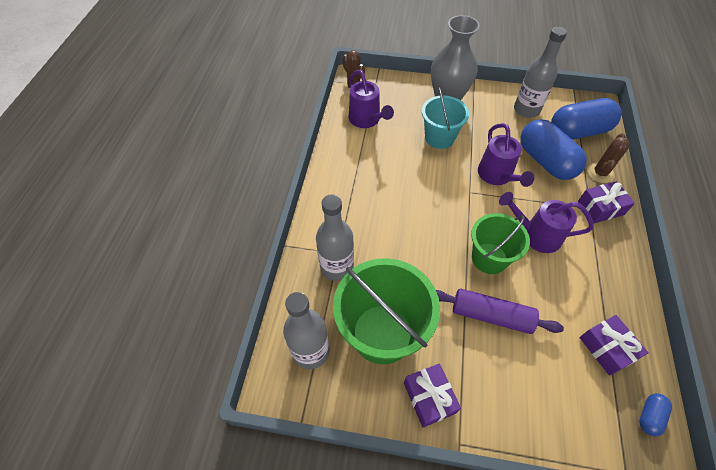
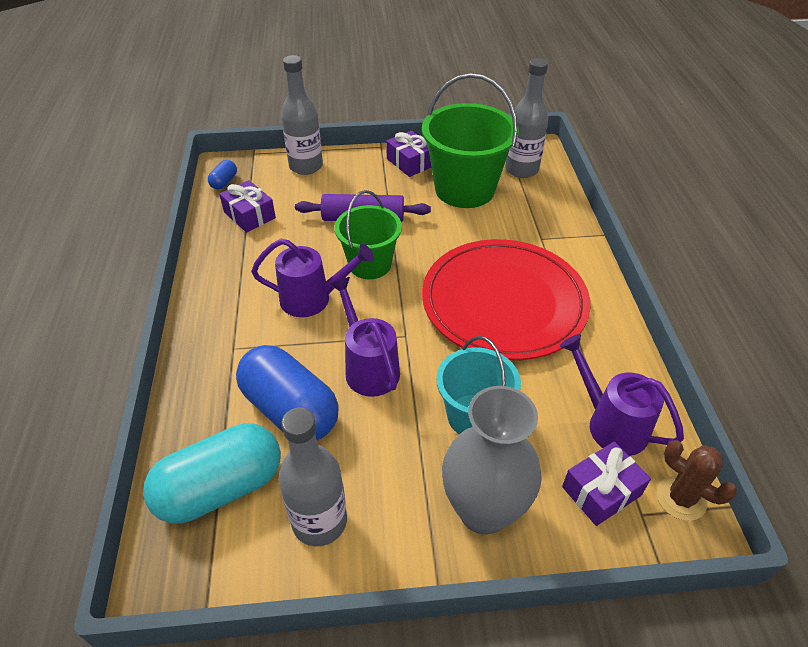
camera: 165 degrees right, 10 degrees down
grey bottle [316,194,354,281] -> grey bottle moved to [281,55,323,175]
blue capsule [551,98,622,140] -> turquoise capsule [143,423,281,523]
purple gift [578,181,635,223] -> purple gift moved to [562,441,651,526]
brown cactus [587,133,630,183] -> none
none -> red plate [422,239,590,360]

